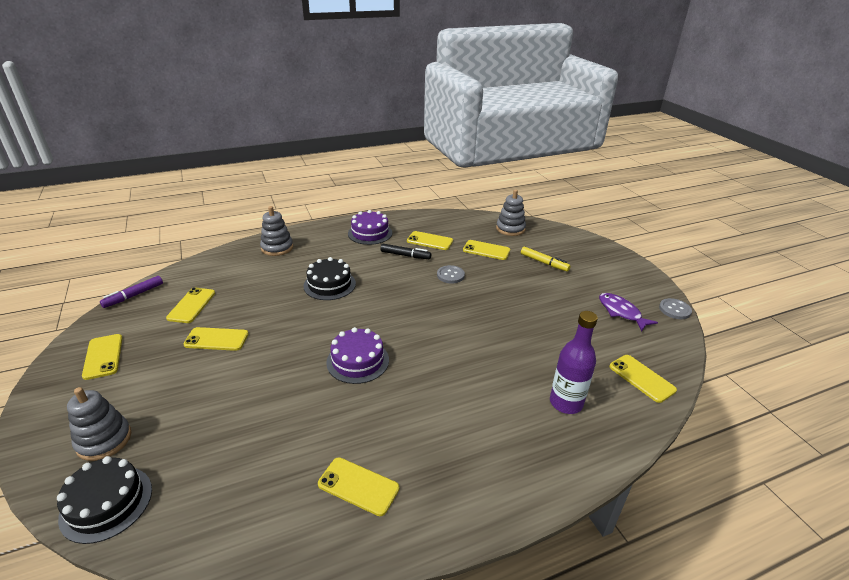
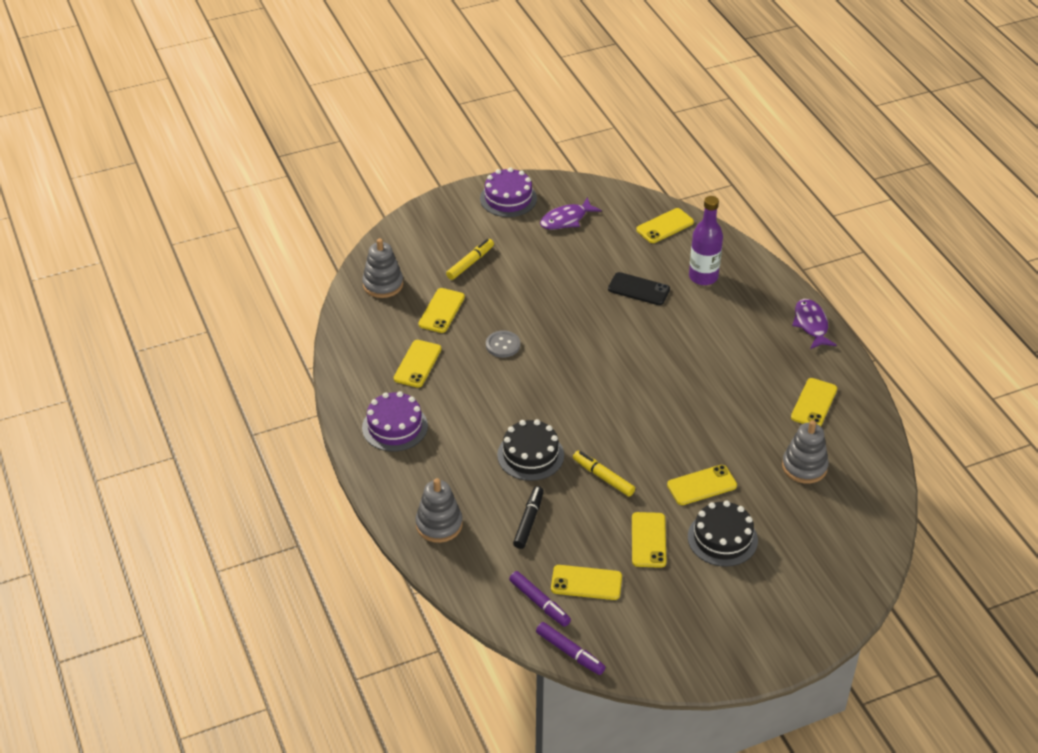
camera: 90 degrees left, 10 degrees up
black cake [57,456,152,544] -> black cake moved to [688,501,758,567]
grey stacking toy [67,387,131,461] -> grey stacking toy moved to [782,420,829,484]
yellow phone [82,334,122,380] -> yellow phone moved to [667,465,737,505]
purple cake [326,327,389,384] -> purple cake moved to [480,167,537,217]
black marker [380,244,431,259] -> black marker moved to [513,486,544,549]
grey button [659,298,692,319] -> none
none -> purple marker [509,571,571,627]
none -> yellow marker [573,451,635,497]
none -> black phone [608,272,670,305]
none -> purple fish [792,299,837,349]

